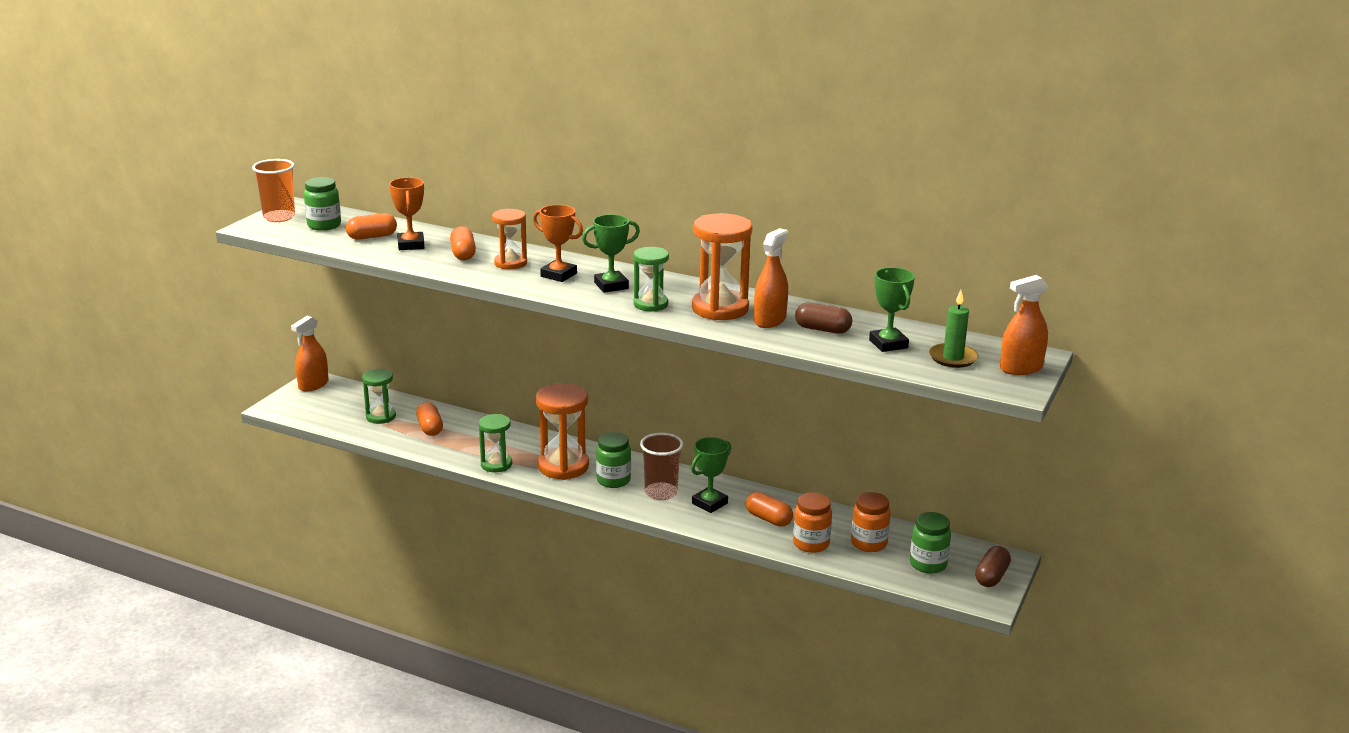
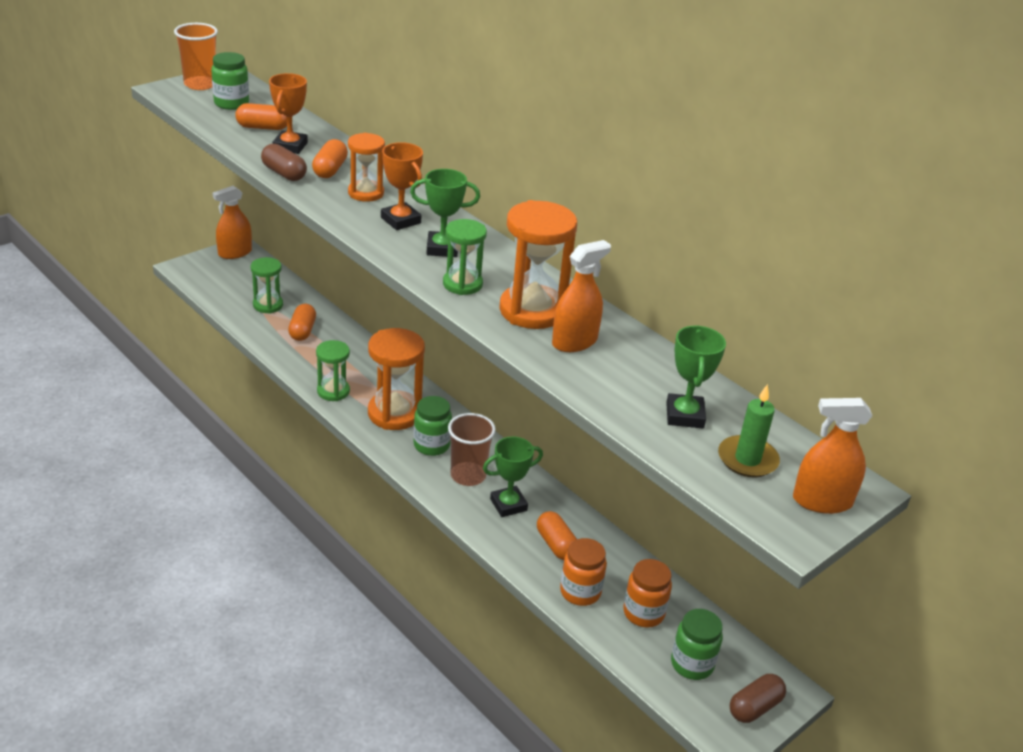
camera: 20 degrees right, 10 degrees up
brown capsule [795,303,852,334] -> brown capsule moved to [261,144,307,181]

